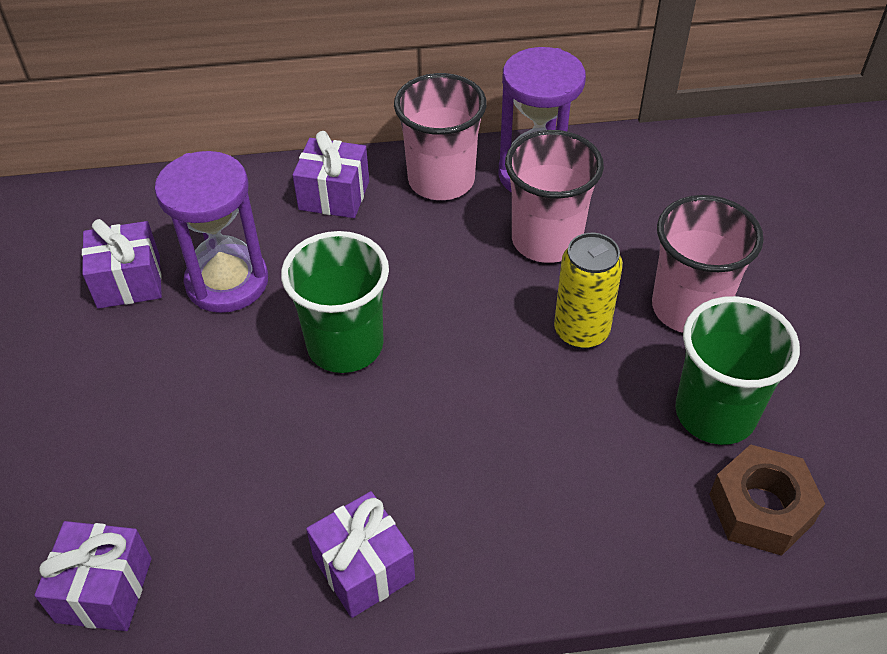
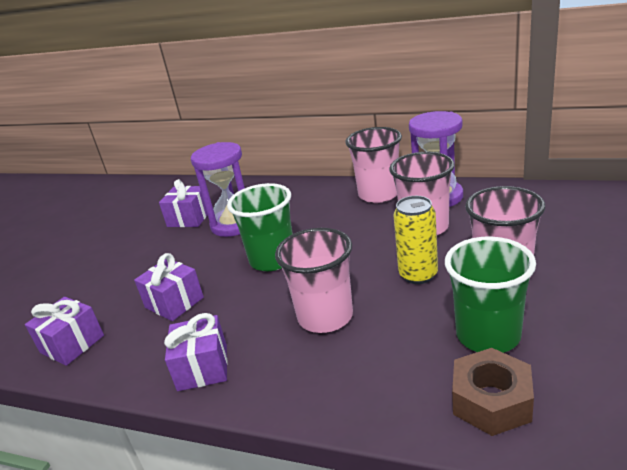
camera: 30 degrees right, 20 degrees down
purple gift [293,131,369,218] -> purple gift moved to [134,253,204,321]
none -> pink cup [275,228,353,333]

